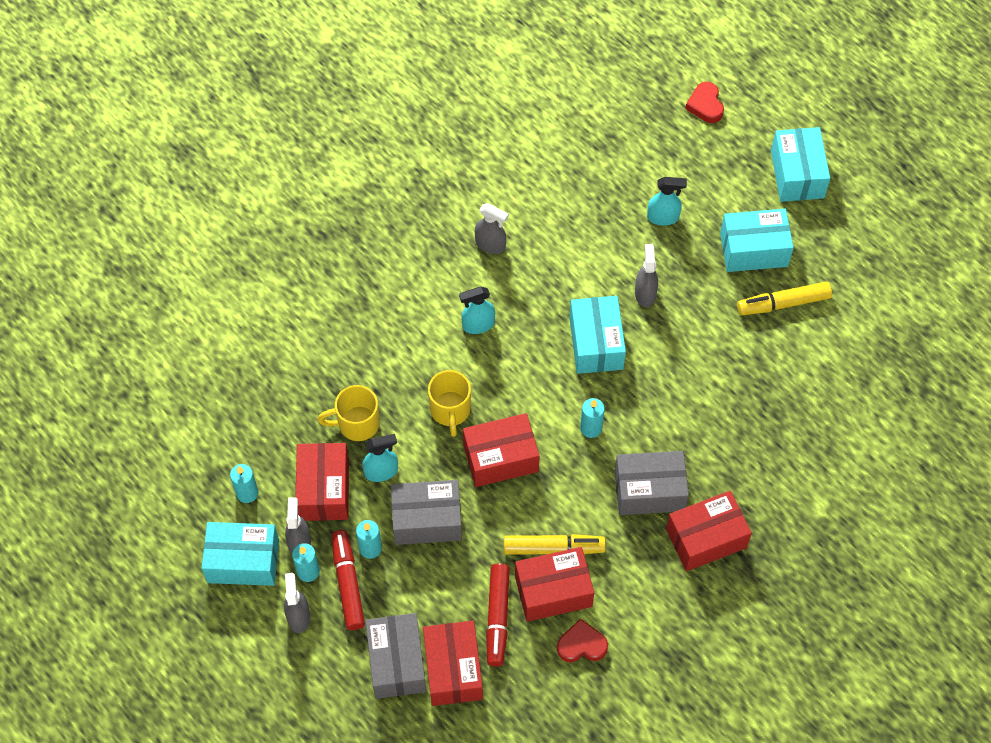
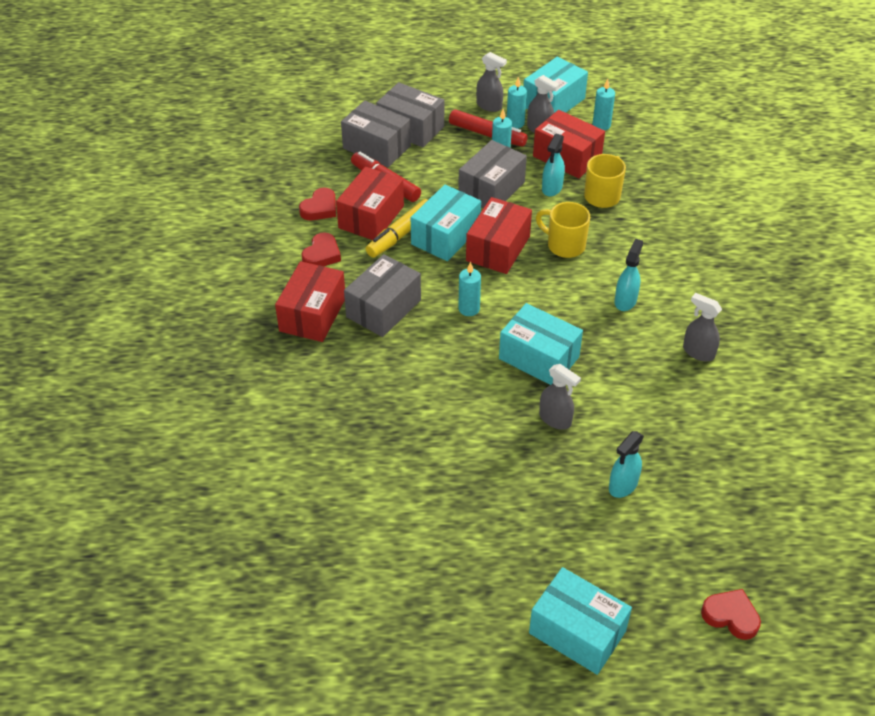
camera: 130 degrees right, 15 degrees down
red box [423,621,483,706] -> grey box [341,101,411,167]
grey spray bottle [475,203,509,254] -> grey spray bottle turned 60 degrees clockwise [683,293,722,361]
turquoise box [720,209,794,272] -> turquoise box moved to [411,185,481,261]
yellow marker [737,282,832,315] -> none
none -> red heart [301,232,341,266]

